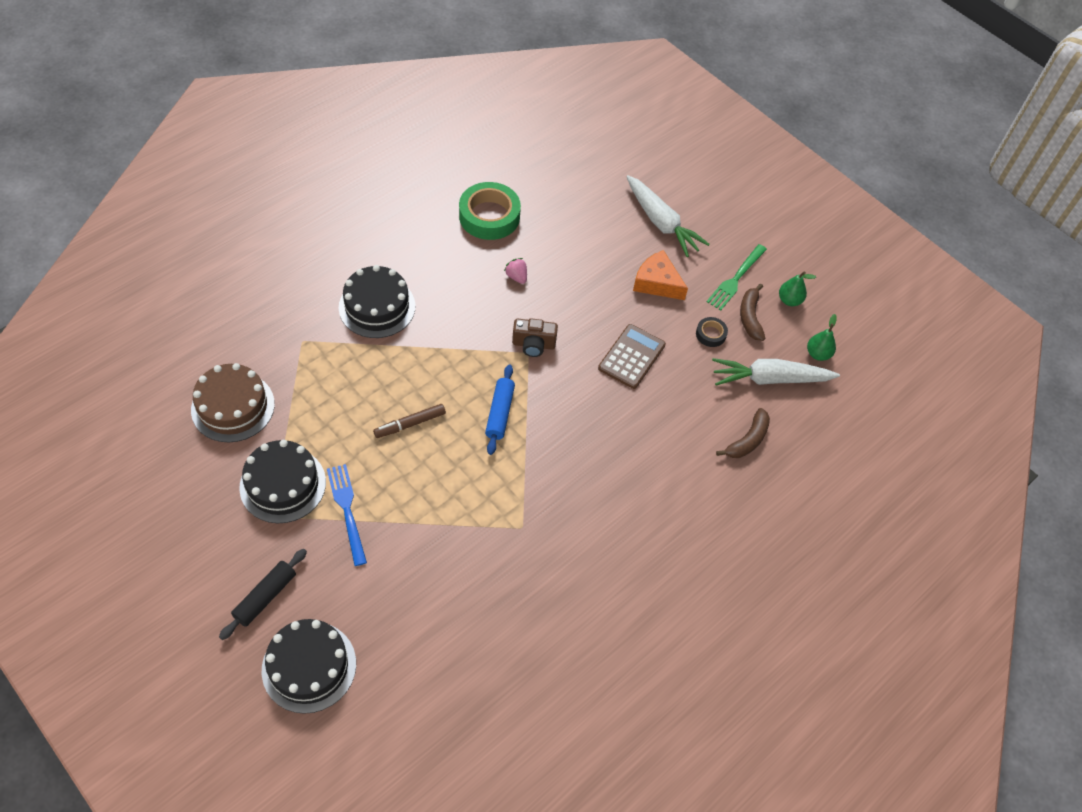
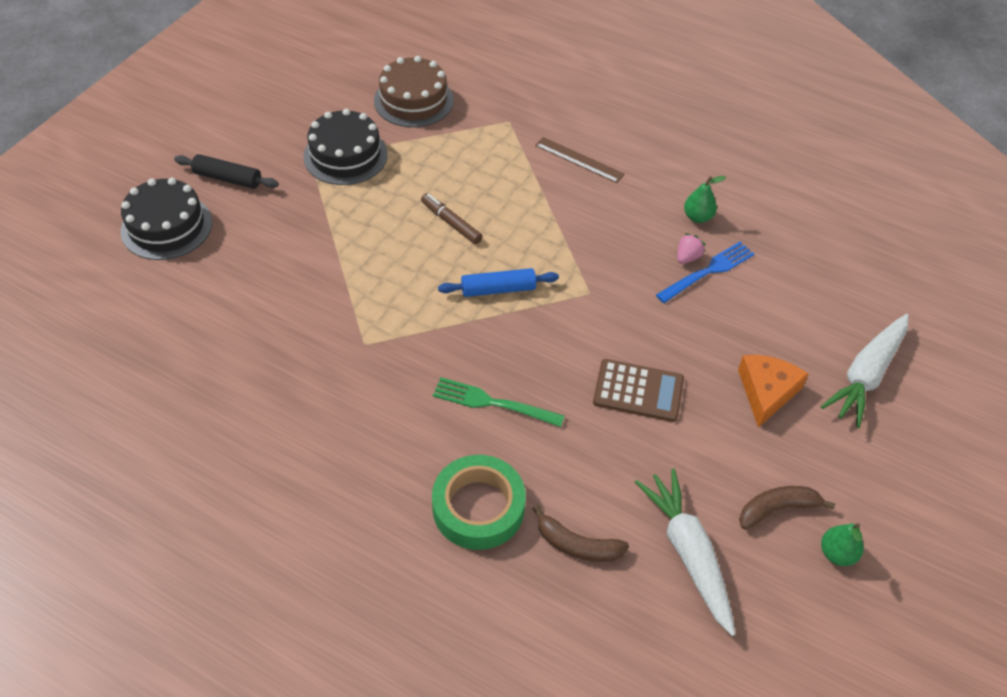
camera: 75 degrees right, 5 degrees down
blue fork [327,464,367,566] -> blue fork moved to [656,242,754,303]
black cake [339,265,415,338] -> brown ruler [535,137,625,183]
green tape [459,182,521,240] -> green tape moved to [432,455,526,550]
brown camera [512,318,558,357] -> none
black tape [696,317,728,347] -> none
green fork [707,244,767,310] -> green fork moved to [433,377,565,427]
green pear [807,314,837,361] -> green pear moved to [684,176,726,223]

